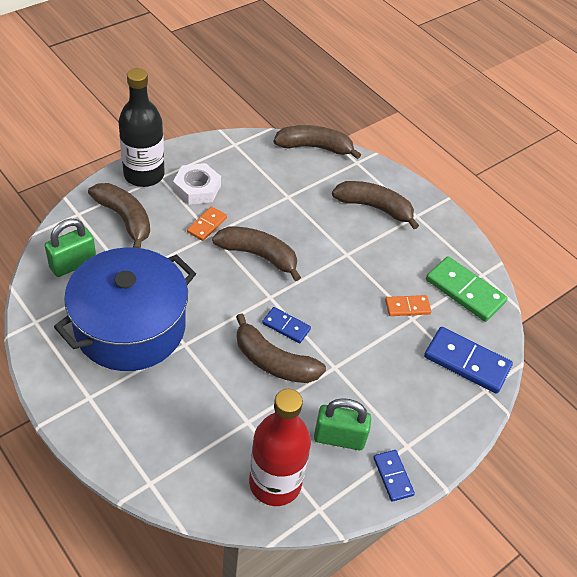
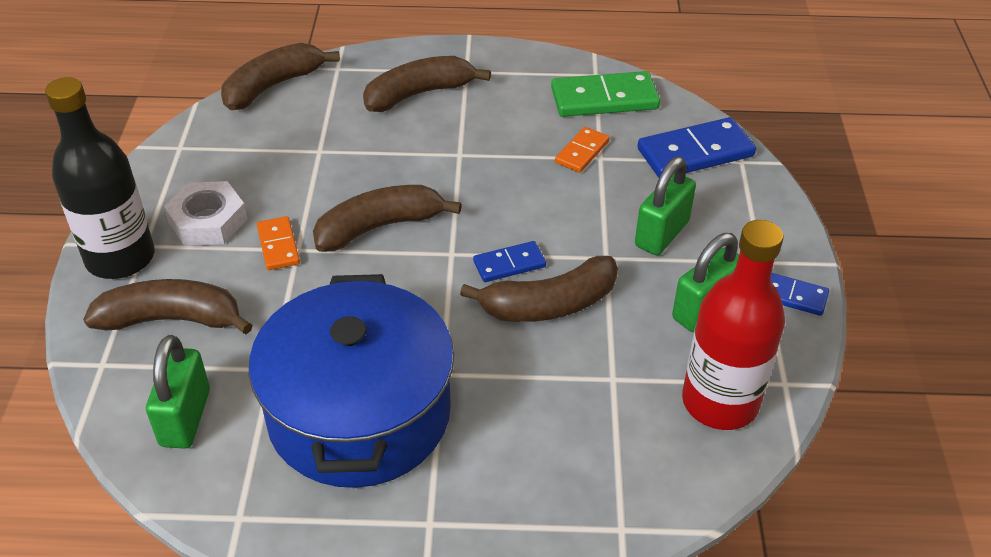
camera: 45 degrees left, 5 degrees down
none -> green padlock [635,157,696,255]

